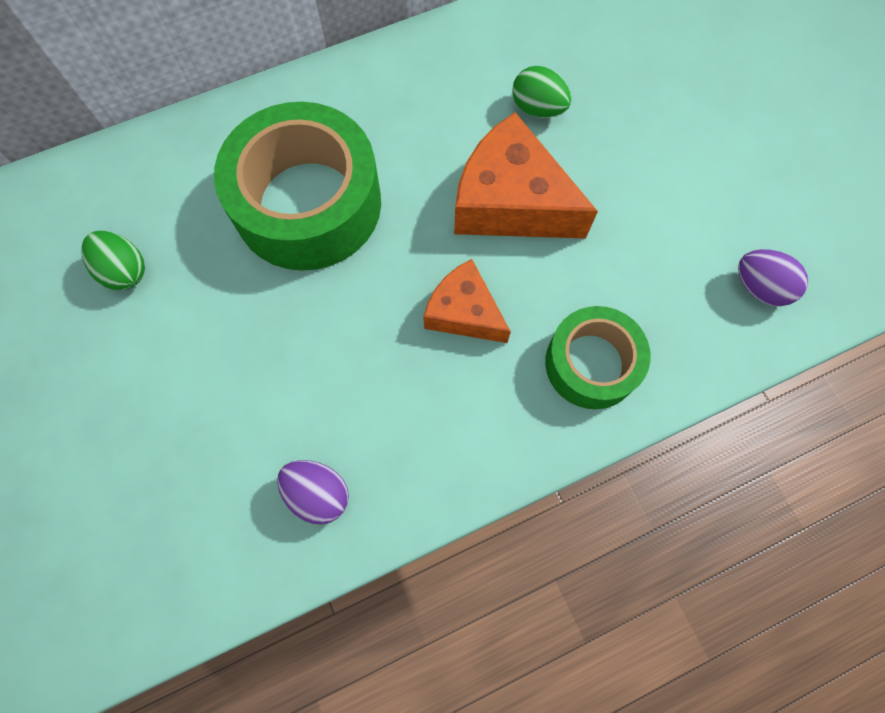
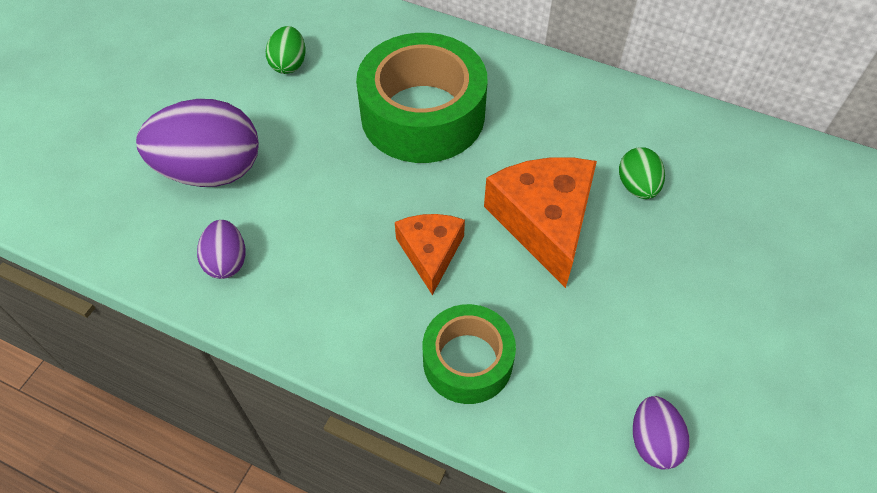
camera: 50 degrees right, 15 degrees down
none -> purple egg [136,99,259,187]

